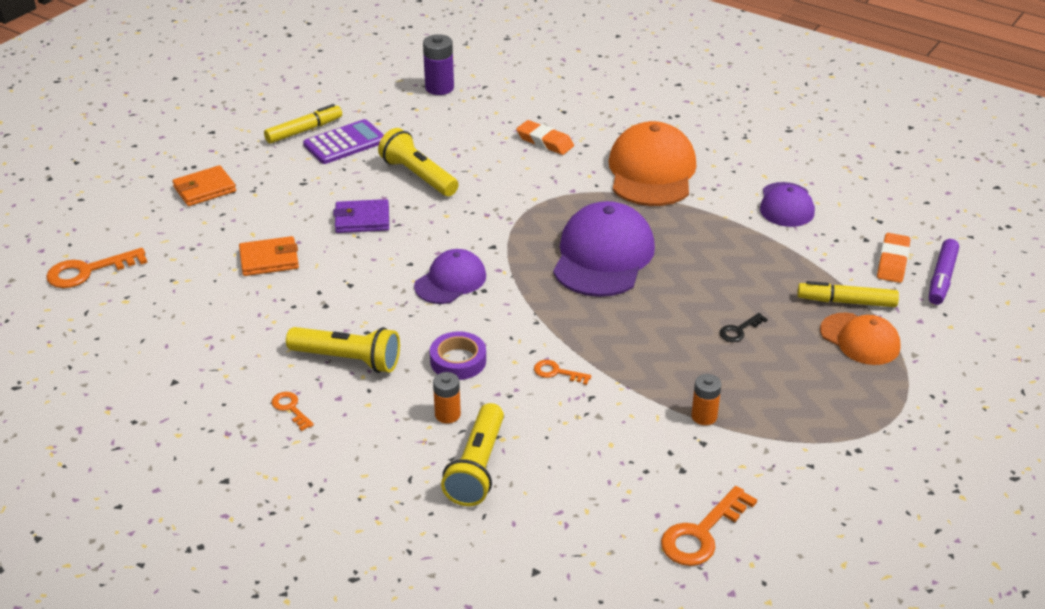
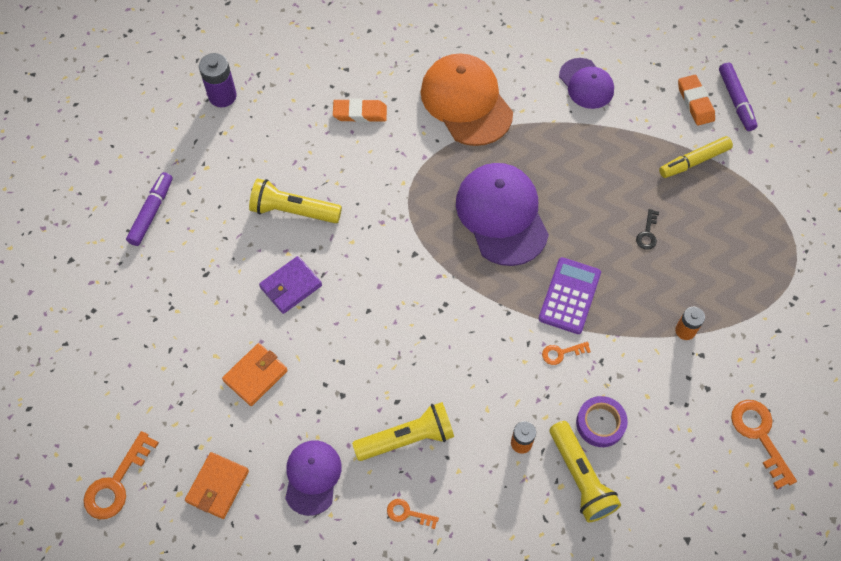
camera: 35 degrees left, 25 degrees up
orange wallet [172,165,236,206] -> orange wallet moved to [185,452,249,519]
yellow marker [264,104,342,144] -> purple marker [126,172,173,246]
purple calculator [303,119,384,164] -> purple calculator moved to [539,257,601,334]
purple cap [414,249,486,304] -> purple cap moved to [285,440,342,516]
purple tape [430,331,486,380] -> purple tape moved to [576,396,628,447]
orange key [661,486,757,566] -> orange key turned 150 degrees clockwise [731,400,797,489]
orange cap [820,313,901,365] -> none

